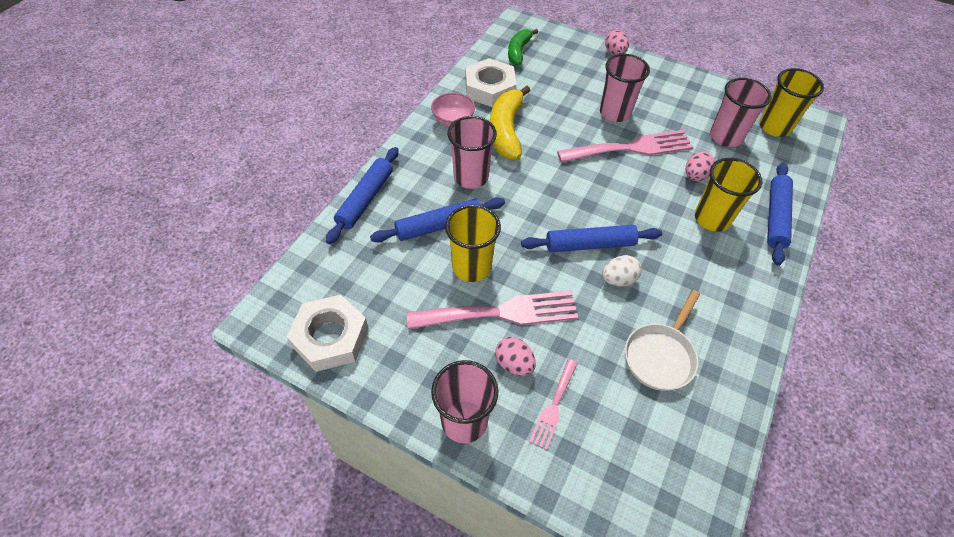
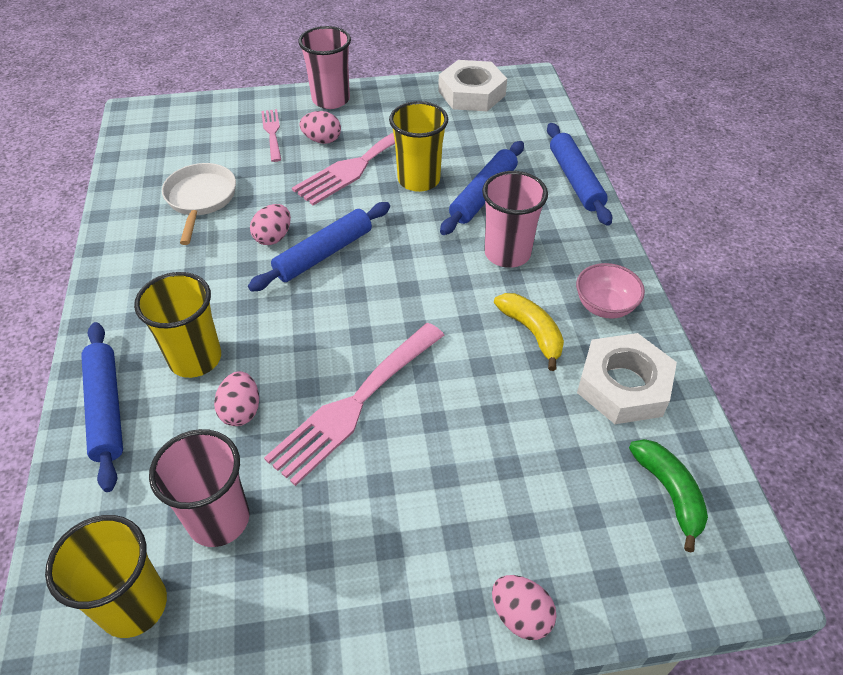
camera: 145 degrees right, 5 degrees down
yellow banana [490,86,531,159] -> yellow banana [494,293,564,371], size x0.65
pink cup [600,54,650,122] -> none
white egg [603,255,642,287] -> pink egg [250,204,291,245]

